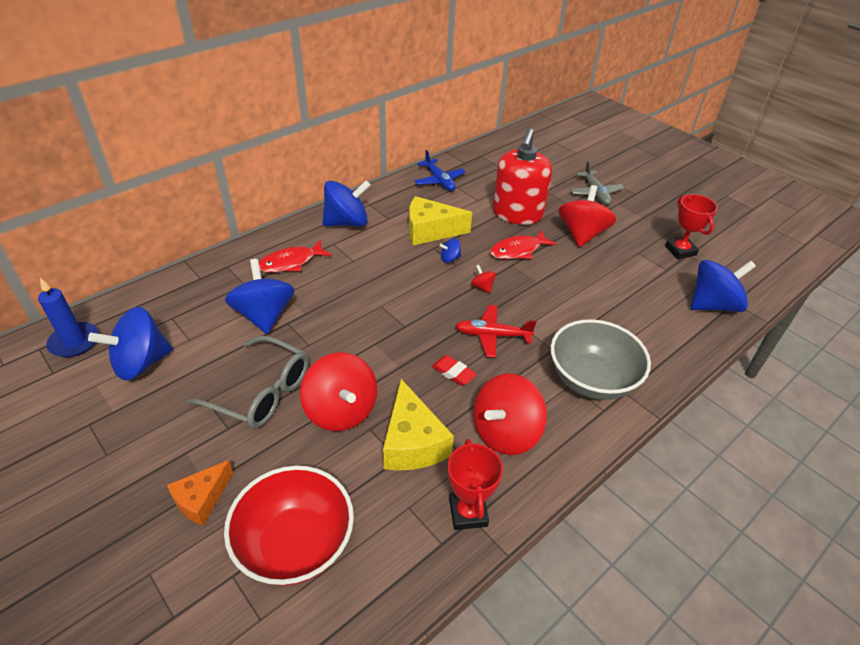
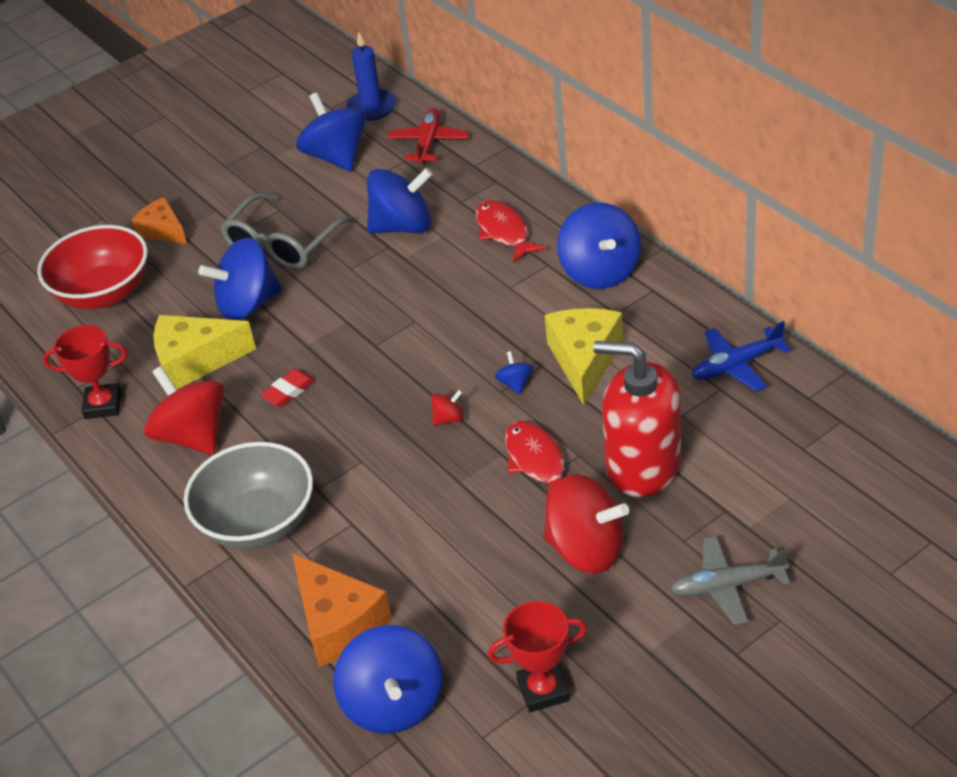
camera: 100 degrees right, 0 degrees up
red spinning top [300,353,377,431] -> blue spinning top [198,238,282,320]
red plane [456,305,537,358] -> red plane moved to [387,108,469,164]
none -> orange cheese [292,553,392,667]

